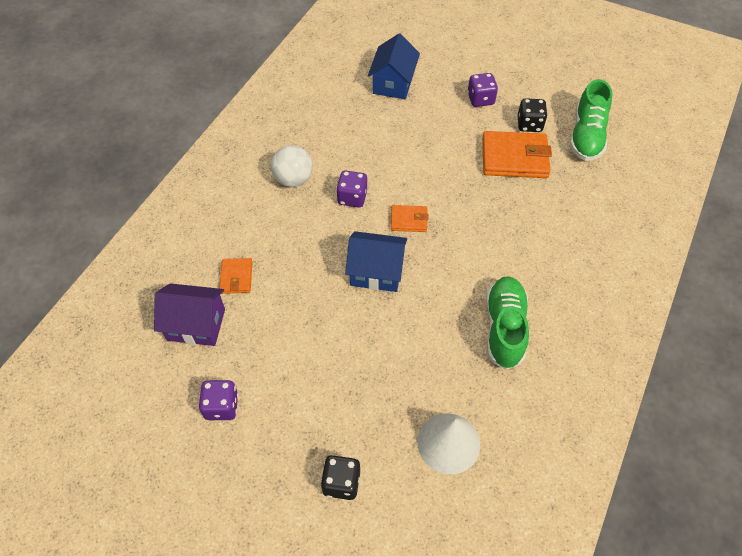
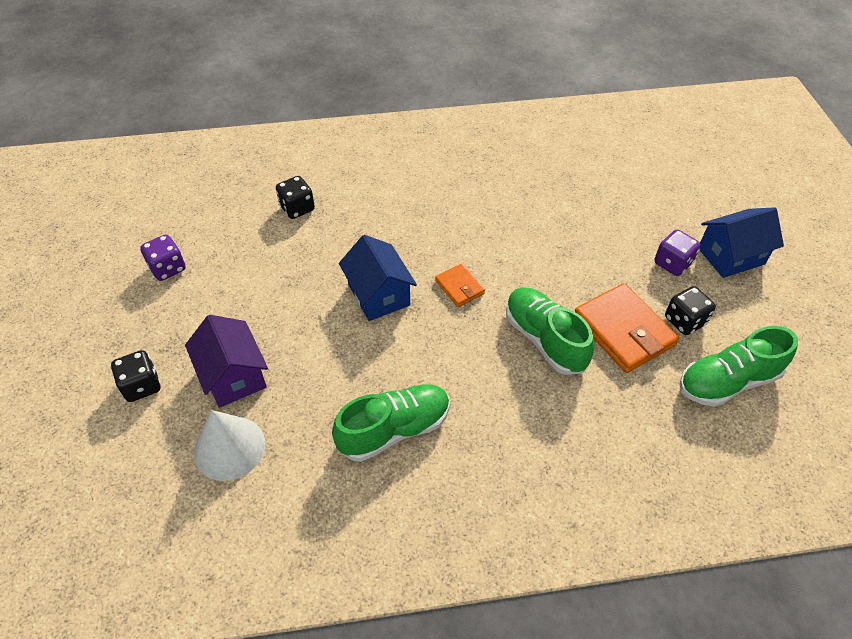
camera: 55 degrees right, 5 degrees down
purple house [154,283,225,346] -> purple house moved to [185,315,268,408]
orange wallet [219,258,252,294] -> black dice [276,176,315,219]
white ball [271,145,313,187] -> none
purple dice [336,170,367,208] -> none
blue house [368,34,420,99] -> blue house moved to [700,207,784,278]
none -> green shoe [506,288,594,375]

